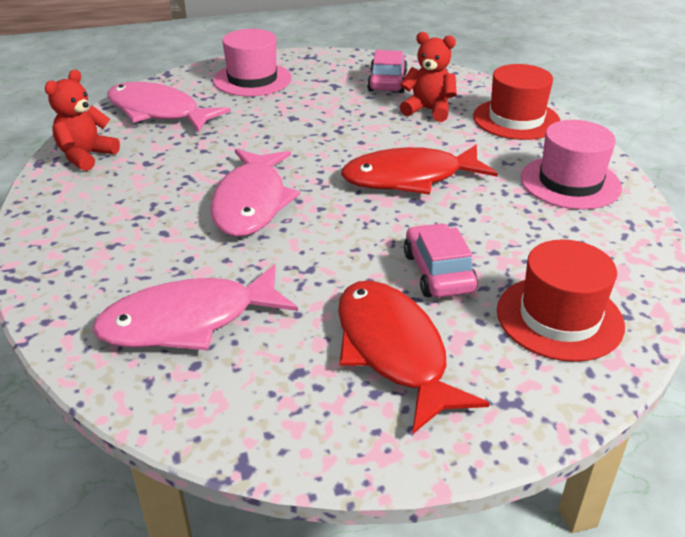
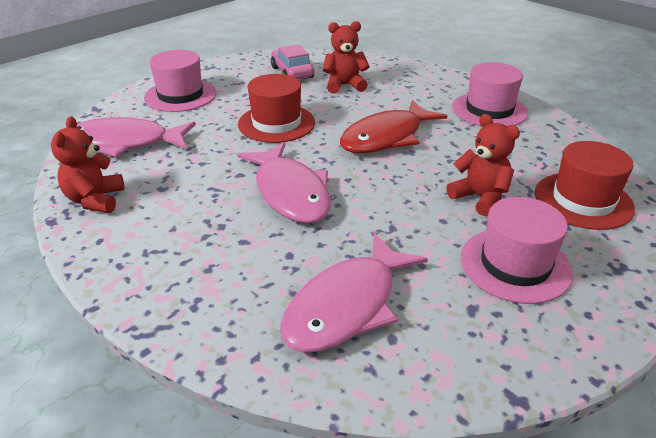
camera: 30 degrees left, 0 degrees up
red fish [338,281,490,434] -> pink hat [461,197,573,304]
pink car [404,223,478,298] -> red teddy bear [446,114,520,216]
red hat [473,64,560,140] -> red hat moved to [238,74,315,143]

